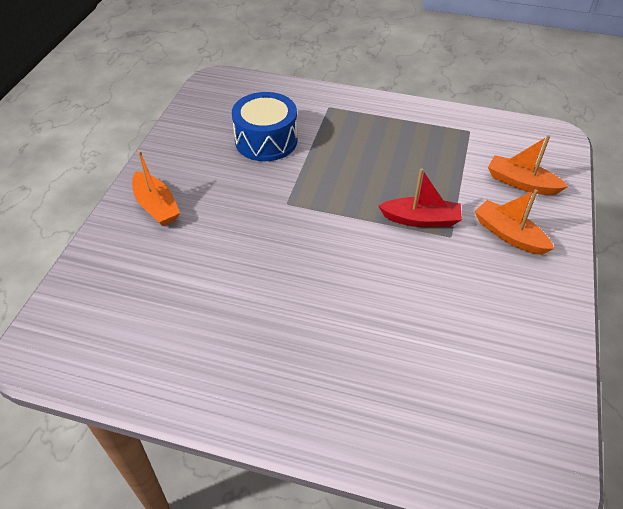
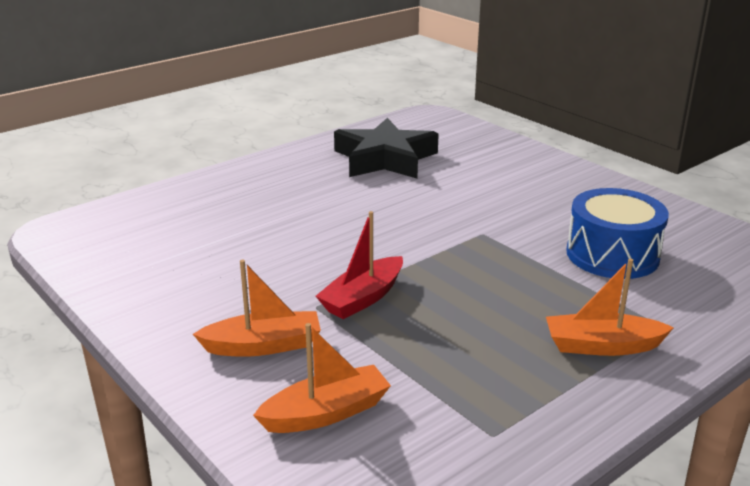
camera: 125 degrees right, 20 degrees down
orange boat [132,151,180,226] -> orange boat moved to [546,259,674,356]
none -> black star [334,118,439,178]

